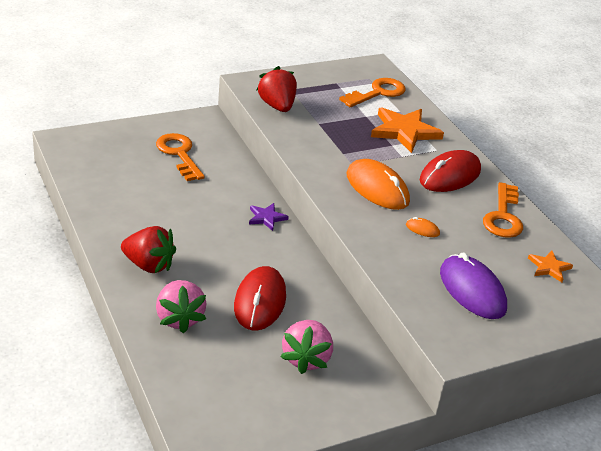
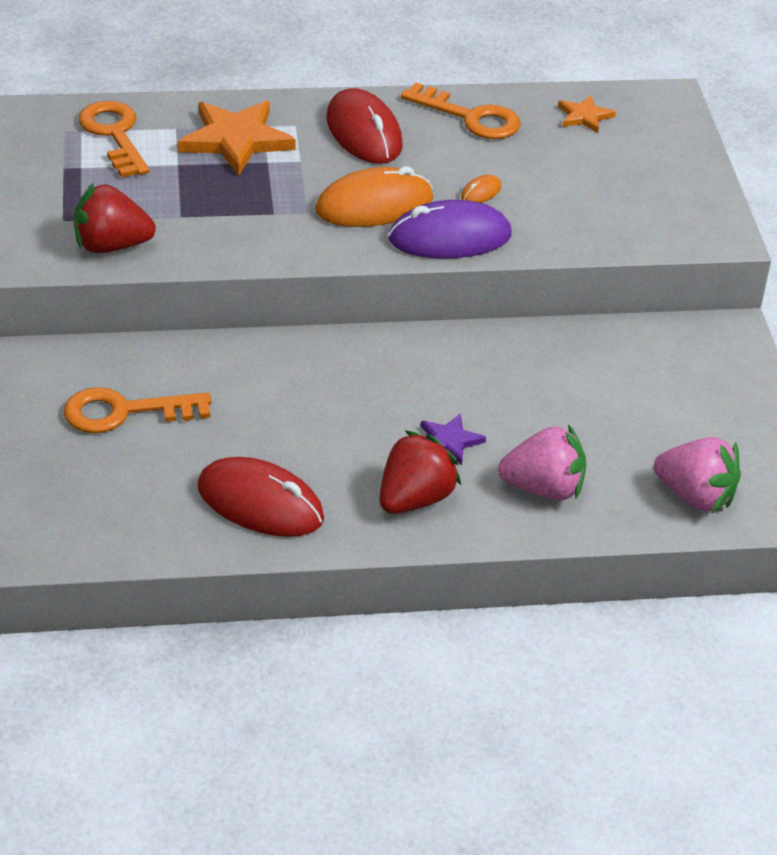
camera: 70 degrees left, 5 degrees up
red mouse [234,266,286,331] -> red mouse moved to [198,457,324,537]
purple star [249,203,289,231] -> purple star moved to [421,413,486,465]
pink strawberry [281,320,333,374] -> pink strawberry moved to [654,437,741,513]
purple mouse [440,253,507,319] -> purple mouse moved to [388,200,512,259]

